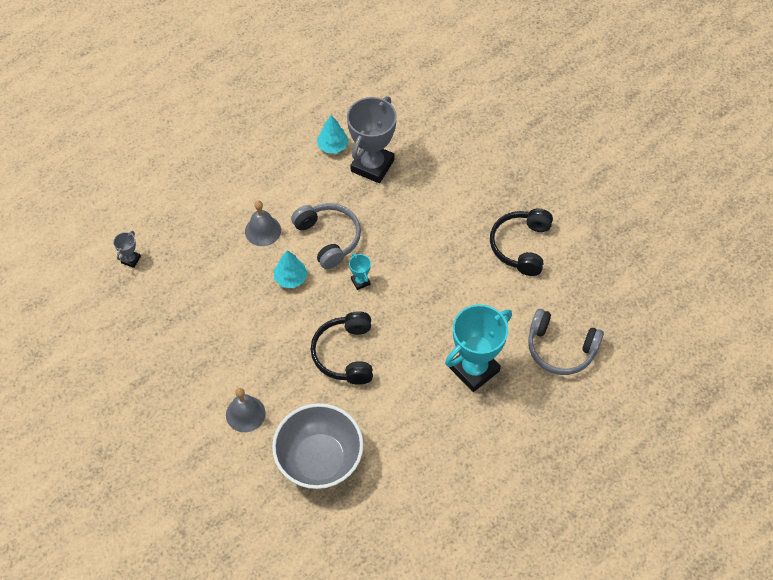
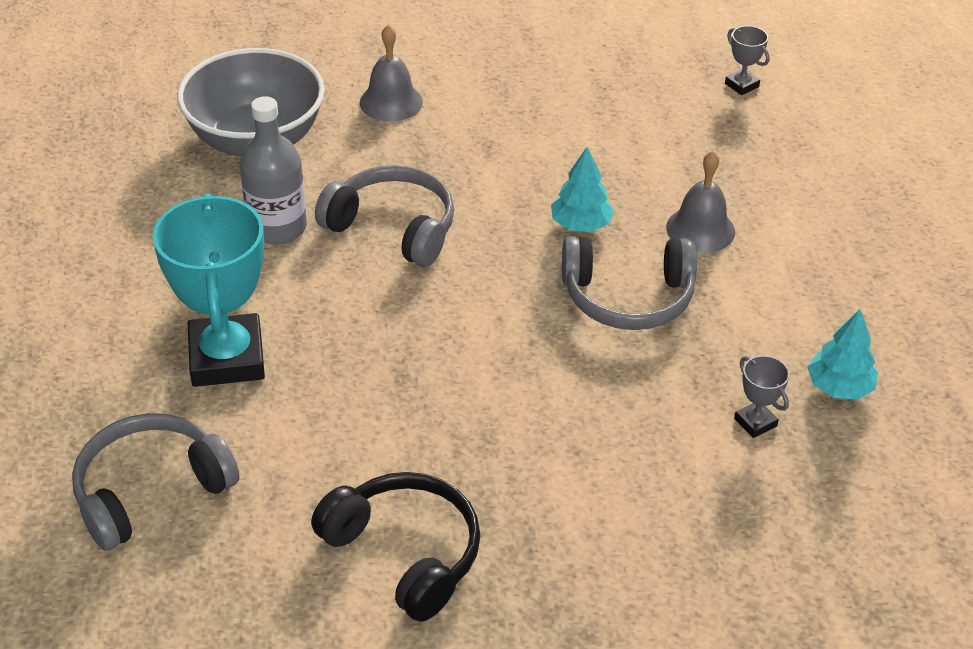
camera: 120 degrees right, 15 degrees down
black headphones [311,311,373,385] -> grey headphones [315,165,454,267]
grey trophy [347,96,397,183] -> grey trophy [734,355,790,438], size x0.42
turquoise trophy [349,253,371,290] -> none
none -> grey bottle [240,96,307,245]

